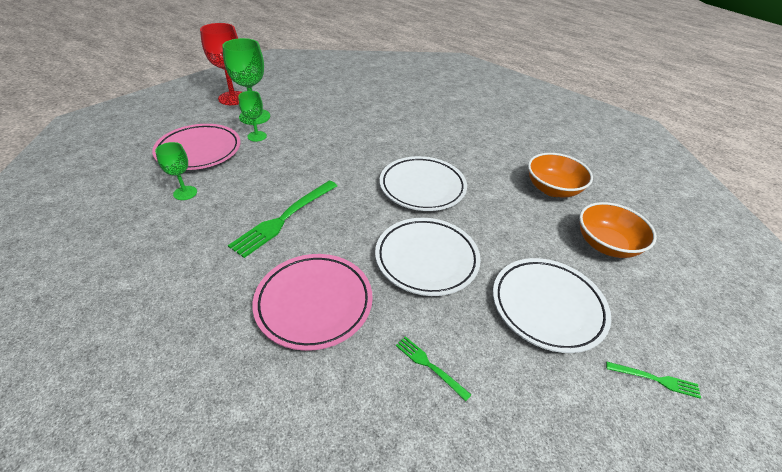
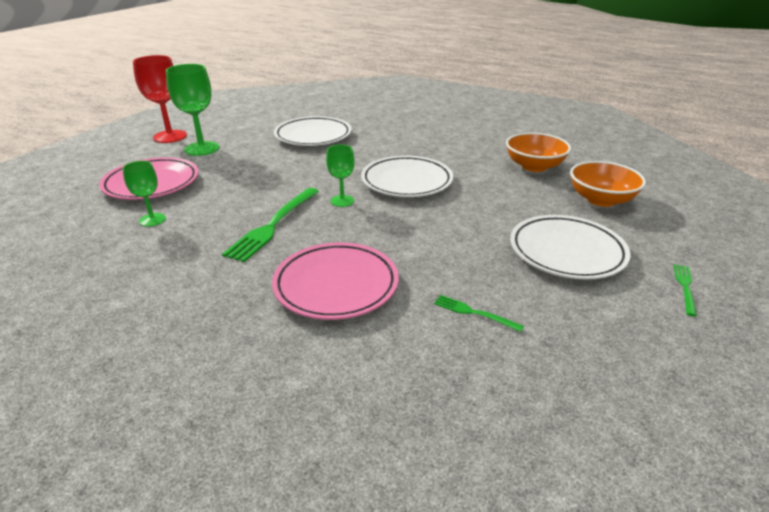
camera: 10 degrees left, 10 degrees down
green goblet [238,91,267,142] -> green goblet moved to [326,145,355,207]
white plate [375,218,481,296] -> white plate moved to [274,116,352,146]
green fork [606,361,701,399] -> green fork turned 75 degrees counterclockwise [673,264,697,316]

